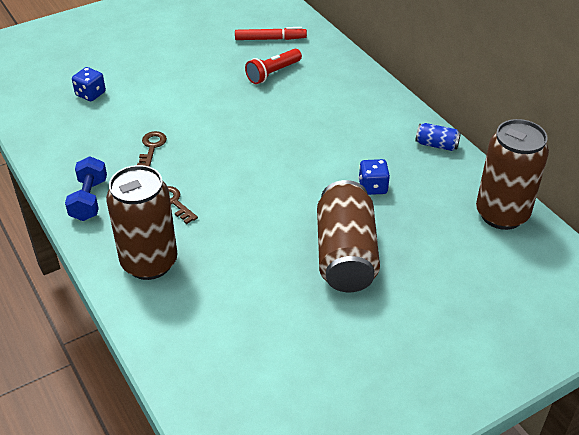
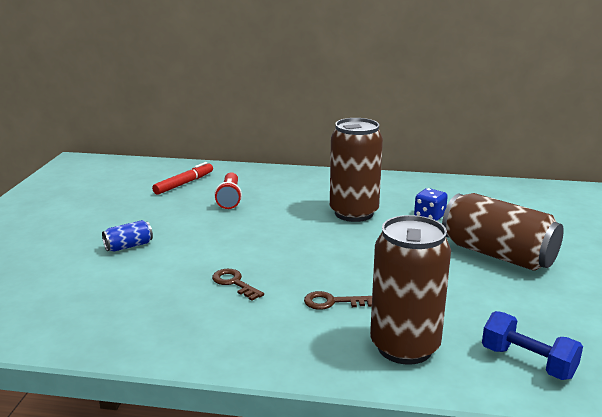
camera: 50 degrees left, 20 degrees down
blue dumbbell [65,156,107,221] -> blue dumbbell moved to [482,311,583,380]
blue dice [72,67,106,101] -> none
blue can [415,123,461,151] -> blue can moved to [102,220,153,252]
brown can [476,119,549,230] -> brown can moved to [330,118,383,222]

